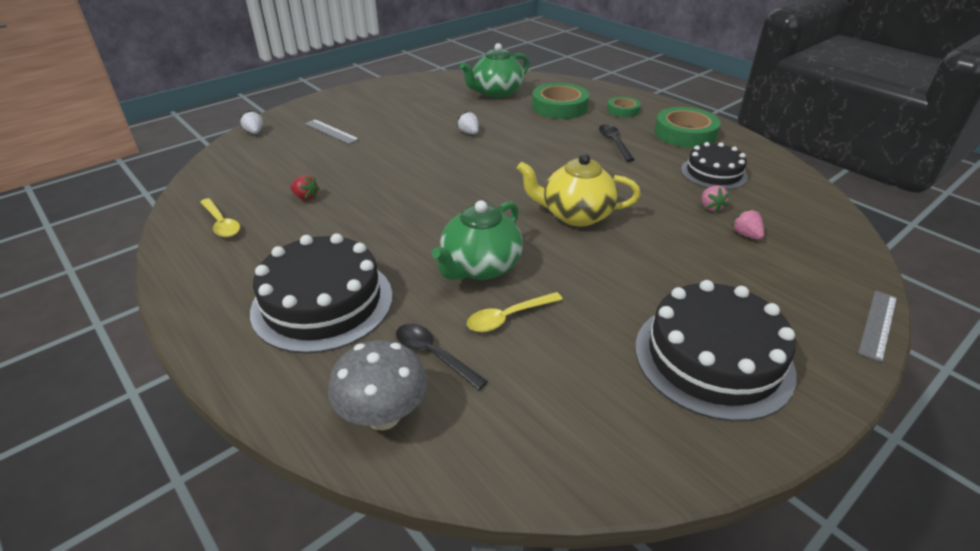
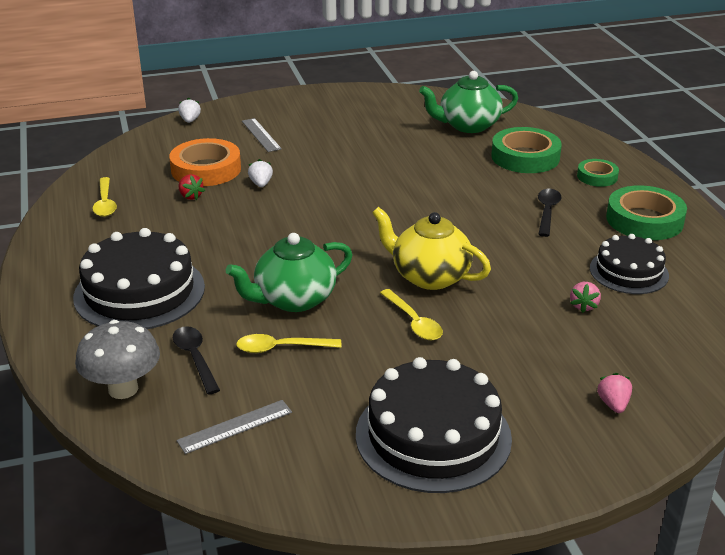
camera: 25 degrees right, 5 degrees down
white strawberry [457,111,479,134] -> white strawberry moved to [248,159,273,187]
pink strawberry [732,209,764,240] -> pink strawberry moved to [597,373,632,413]
grey ruler [858,290,897,362] -> grey ruler moved to [177,400,292,454]
none -> orange tape [169,138,241,186]
none -> yellow spoon [380,289,443,340]

